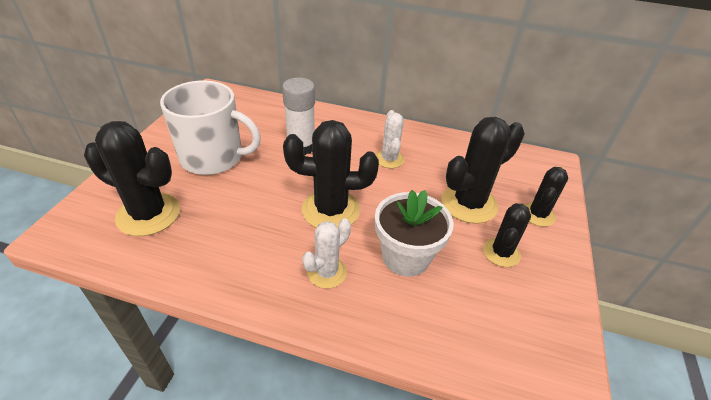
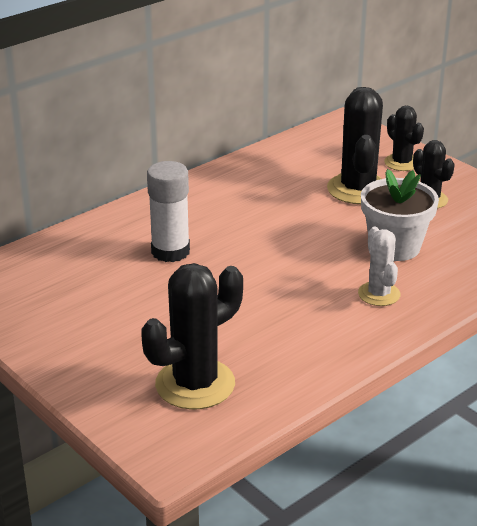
camera: 55 degrees left, 10 degrees down
white mug [160,80,261,175] -> none
black cactus [283,120,379,228] -> none
white cactus [376,110,405,168] -> none

